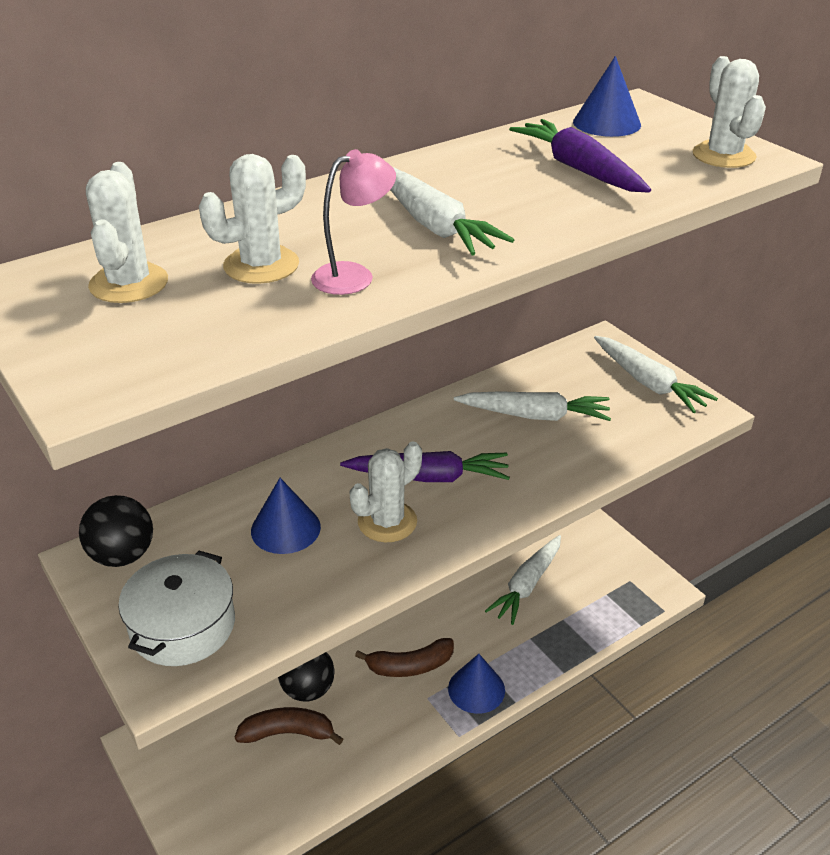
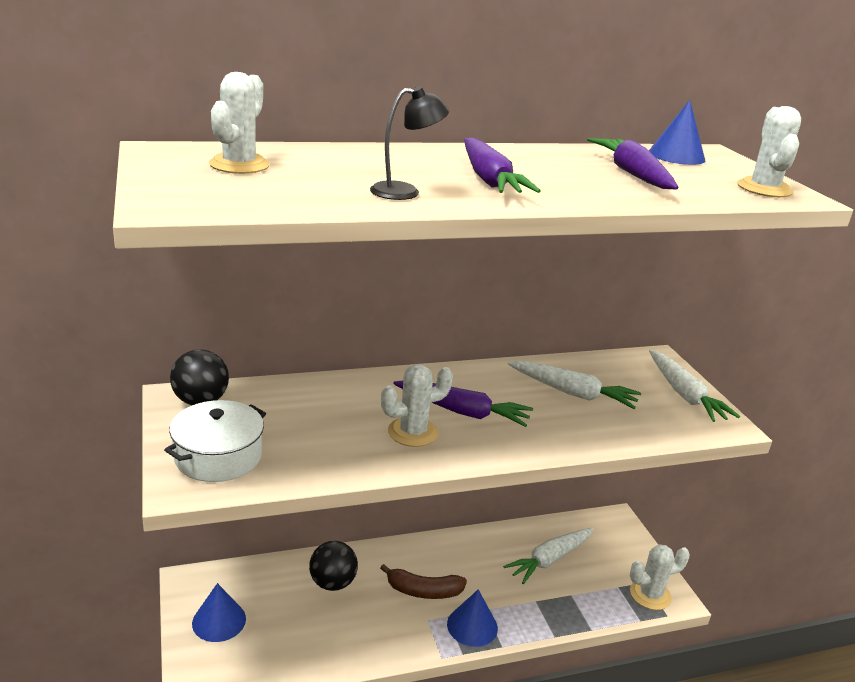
camera: 15 degrees right, 10 degrees down
white cactus [199,154,306,284] -> white cactus moved to [630,544,690,610]
brown banana [235,707,343,745] -> none
blue cone [251,478,321,554] -> blue cone moved to [192,583,246,642]
pink lamp [311,149,396,295] -> black lamp [370,86,449,200]
white carrot [390,167,514,256] -> purple carrot [464,138,541,193]

